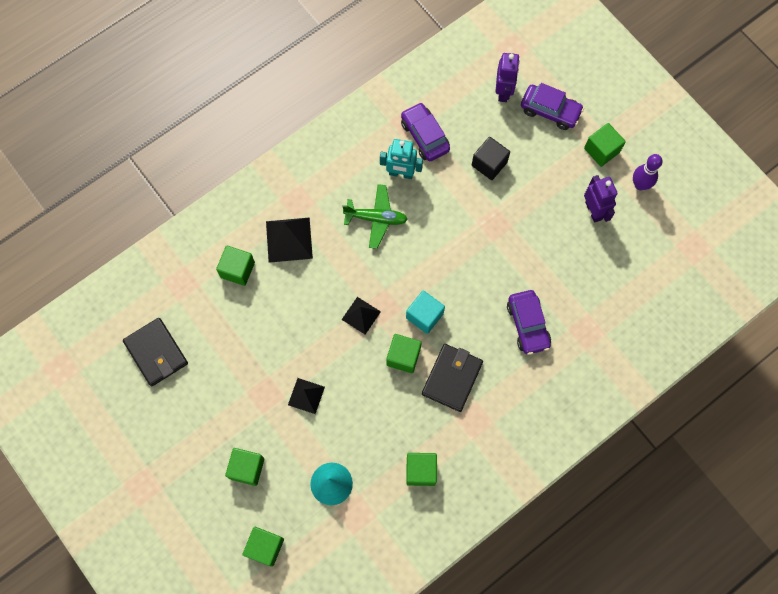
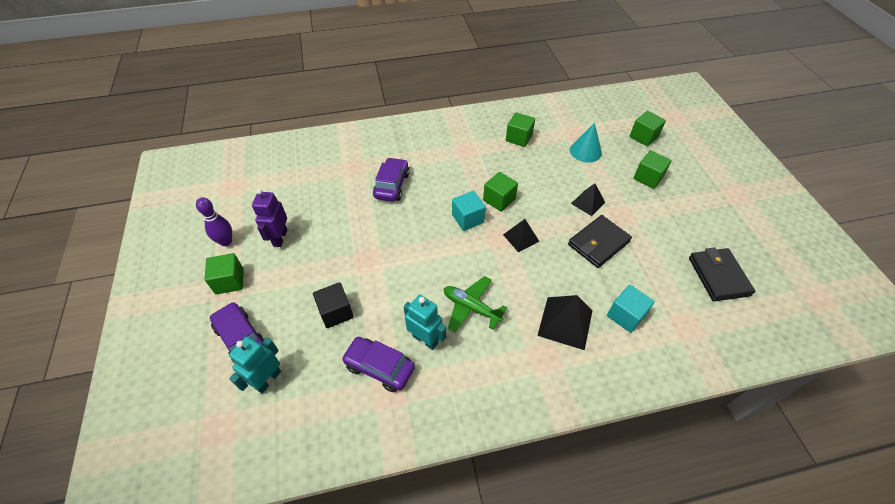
camera: 155 degrees left, 20 degrees down
green cube [216,246,255,286] -> turquoise cube [607,285,655,333]
purple car [401,102,450,161] -> purple car turned 120 degrees clockwise [341,337,415,392]
black wallet [422,344,483,412] -> black wallet moved to [568,215,632,268]
purple robot [495,53,520,102] -> turquoise robot [229,336,281,394]

